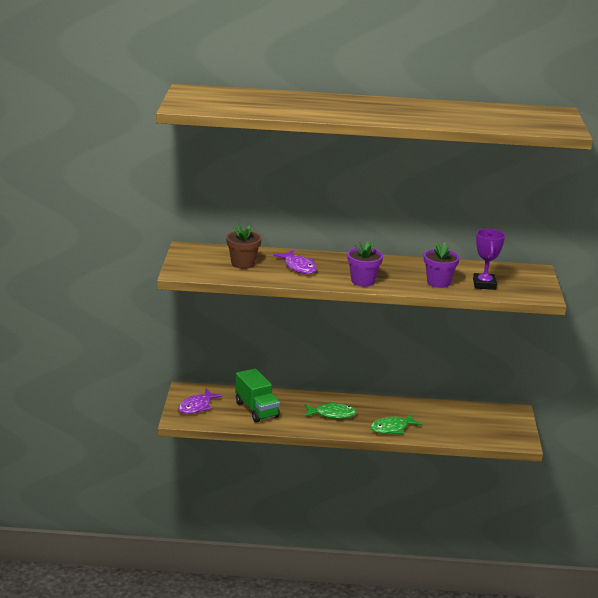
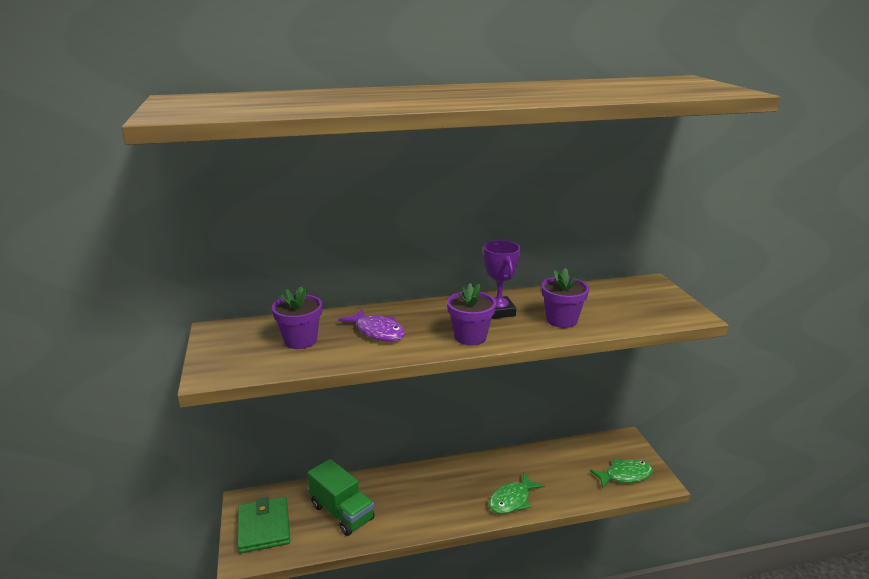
camera: 15 degrees left, 0 degrees up
purple fish [178,389,223,414] -> green wallet [238,497,290,554]
brown flower pot [226,225,261,269] -> purple flower pot [272,286,322,349]
green fish [304,402,357,419] -> green fish moved to [590,459,653,489]
purple trophy [473,229,505,290] -> purple trophy moved to [483,240,520,319]

